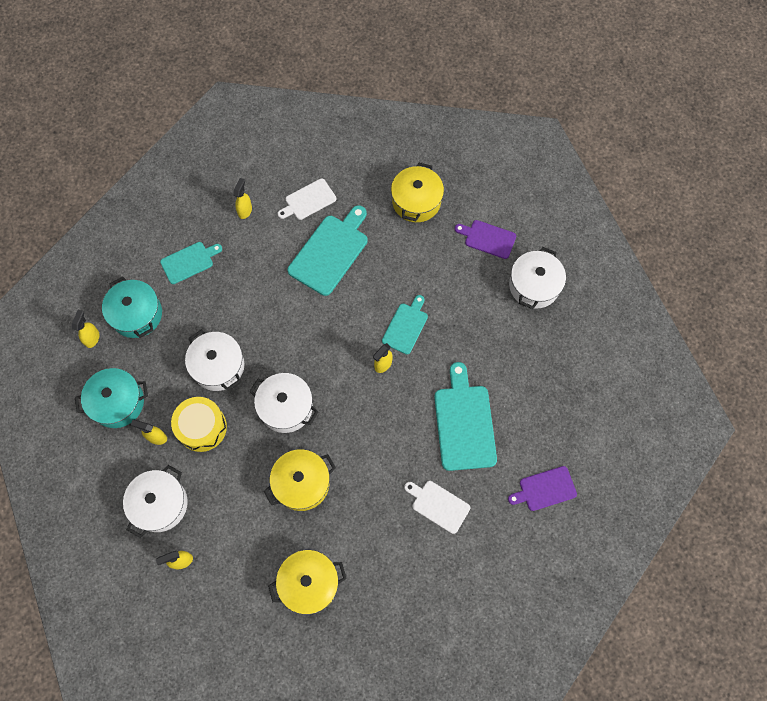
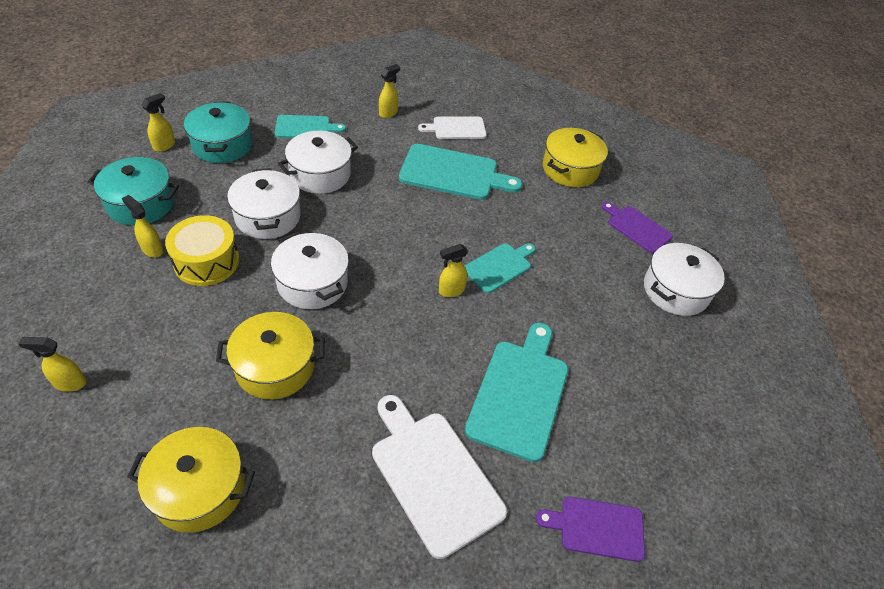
camera: 20 degrees right, 20 degrees down
white pot [123,465,188,538] -> white pot moved to [278,131,358,194]
turquoise cutting board [288,205,367,296] -> turquoise cutting board turned 45 degrees clockwise [399,144,522,200]
white cutting board [404,481,470,534] -> white cutting board [372,395,507,559], size x1.67

